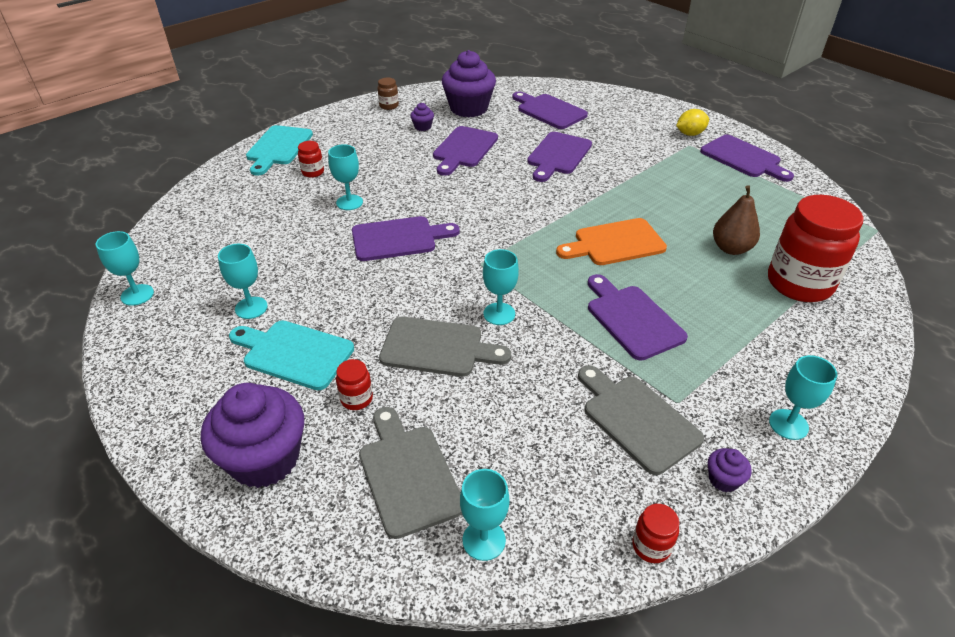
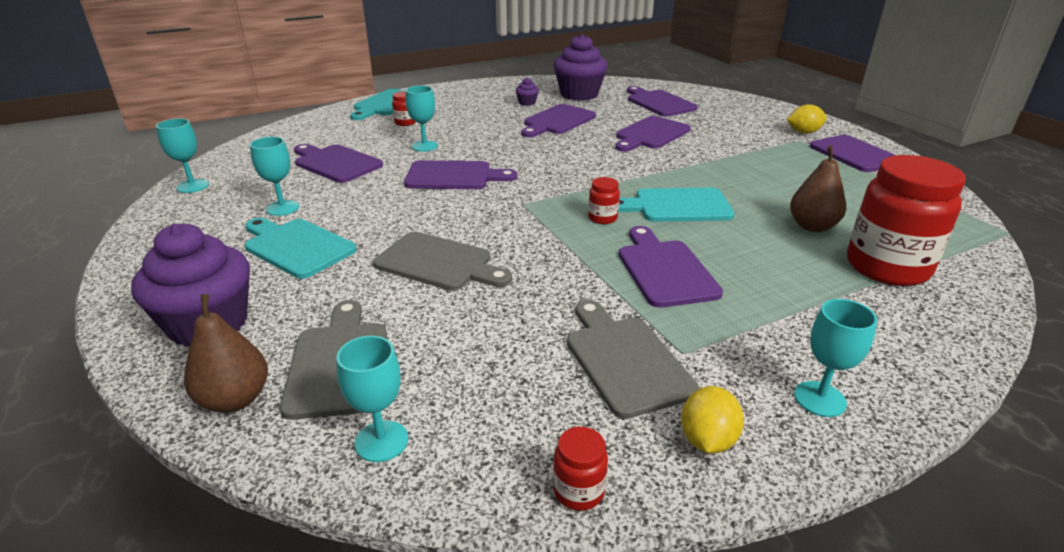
camera: 15 degrees right, 10 degrees down
red jar [336,359,373,410] -> red jar moved to [588,177,620,224]
brown jar [378,78,399,110] -> none
turquoise goblet [483,249,519,325] -> none
orange cutting board [556,218,667,265] -> turquoise cutting board [618,188,735,222]
purple cupcake [708,448,752,492] -> yellow lemon [681,386,744,453]
none -> brown pear [184,294,268,413]
none -> purple cutting board [294,144,383,183]

